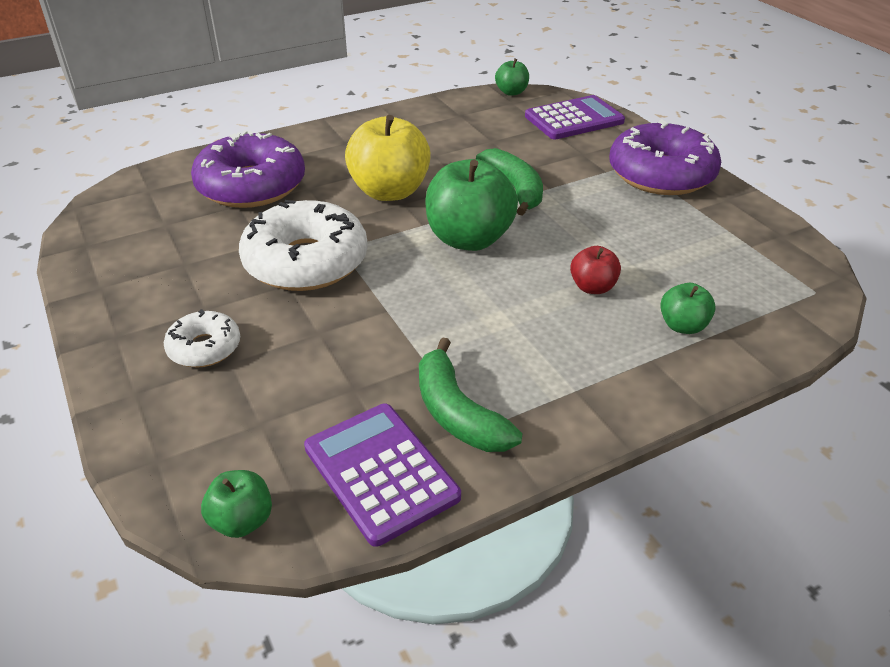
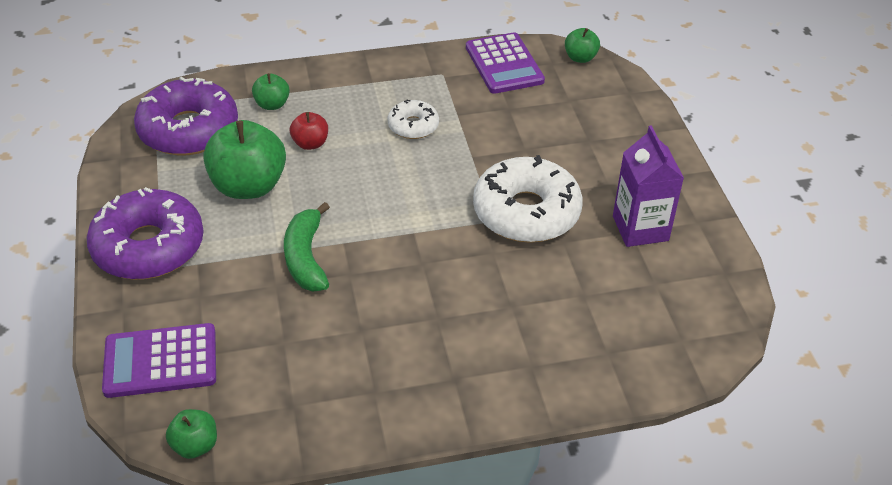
camera: 165 degrees left, 5 degrees up
white donut [164,309,240,368] -> white donut moved to [388,100,439,139]
purple donut [191,130,305,208] -> purple donut moved to [134,77,238,155]
yellow apple [345,115,431,201] -> none
green banana [419,337,522,452] -> none
green apple [425,159,518,251] -> green apple moved to [203,120,286,199]
none -> purple carton [613,125,684,247]

